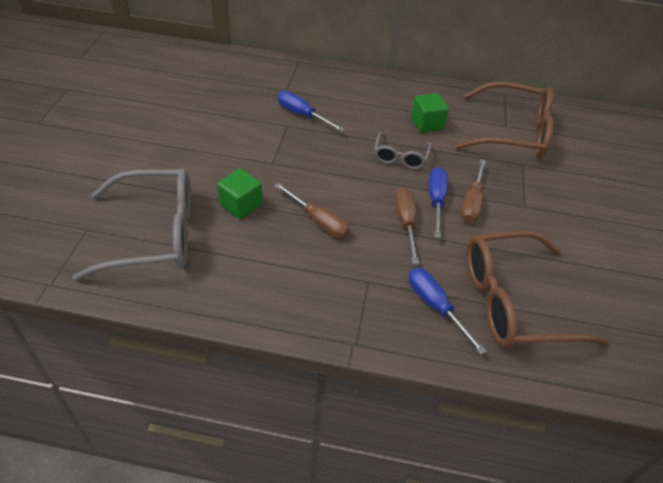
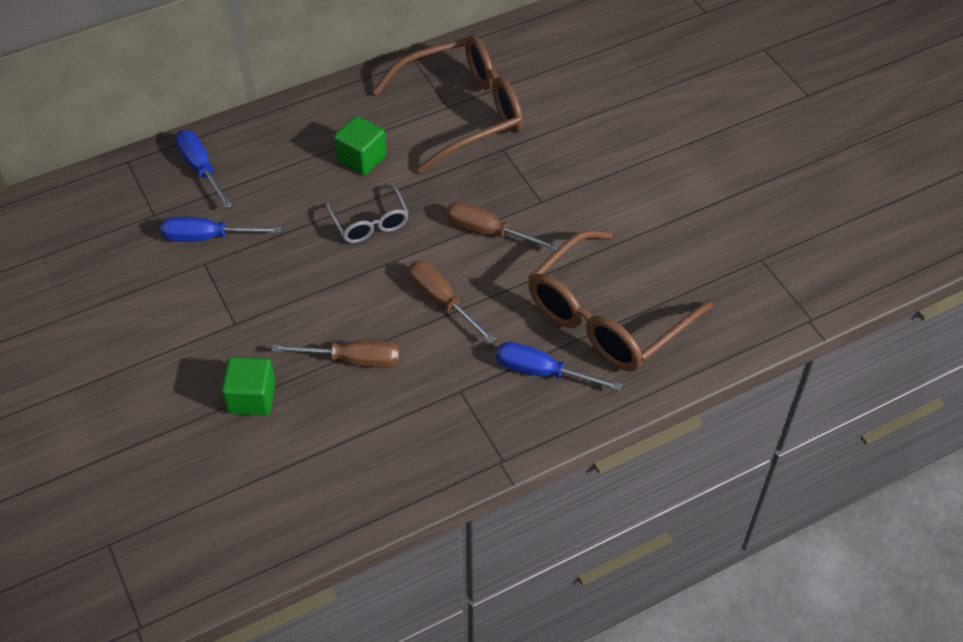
camera: 35 degrees left, 5 degrees up
grey glasses [72,168,191,281] -> none
blue screwdriver [429,167,448,238] -> blue screwdriver moved to [175,130,232,209]
brown screwdriver [461,159,486,223] -> brown screwdriver turned 135 degrees clockwise [446,201,559,251]

